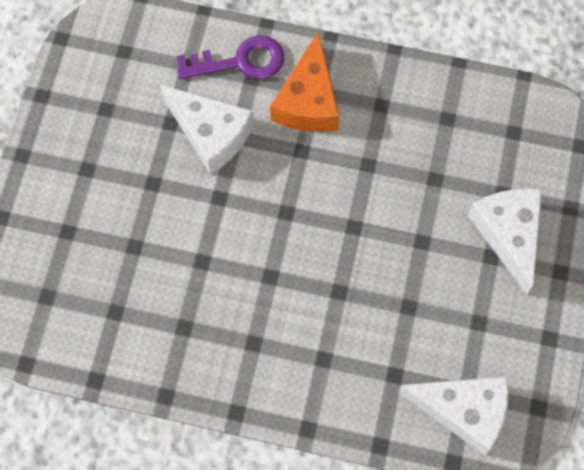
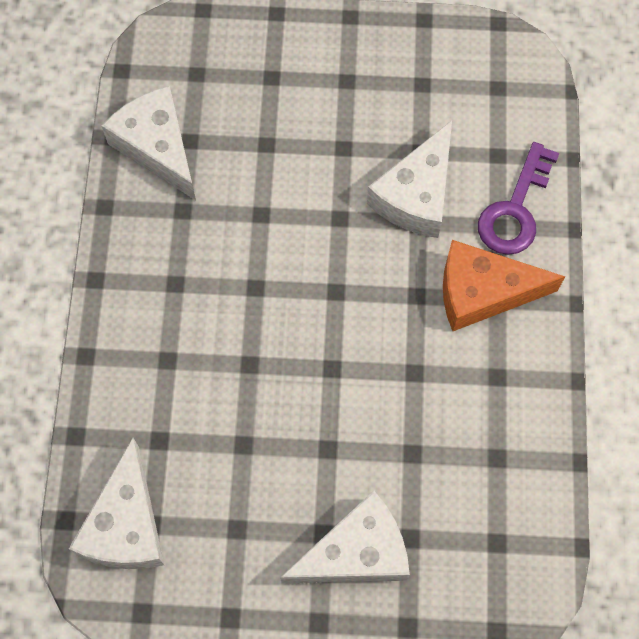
camera: 80 degrees right, 0 degrees up
purple key [177,35,284,79] -> purple key turned 45 degrees clockwise [478,142,559,255]
none -> white cheese [102,86,196,200]

